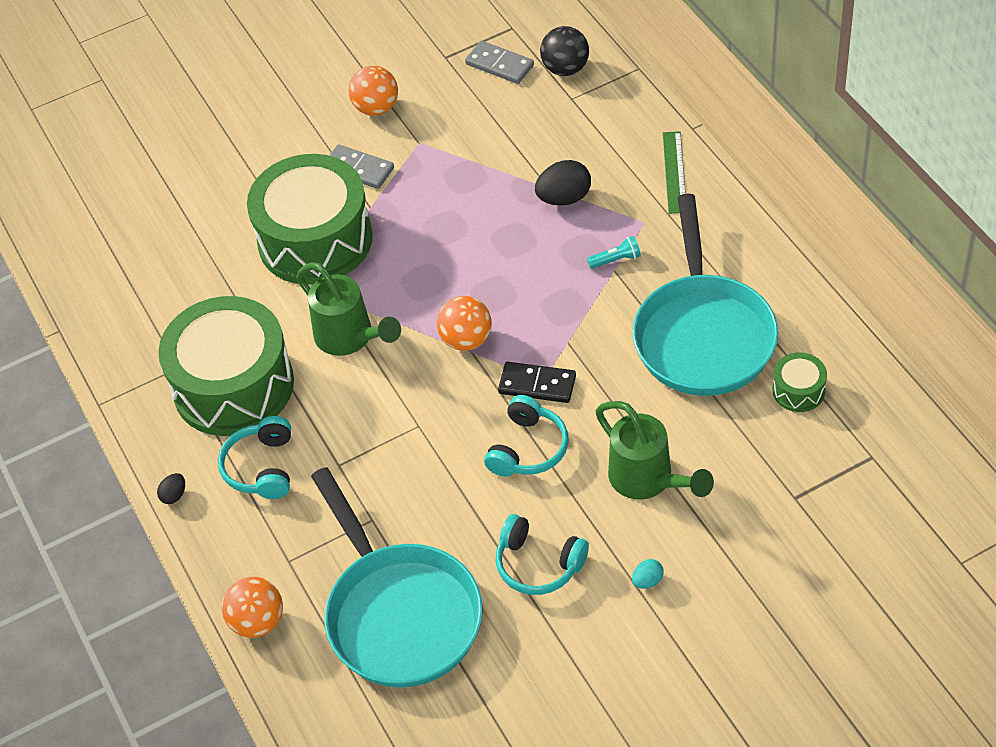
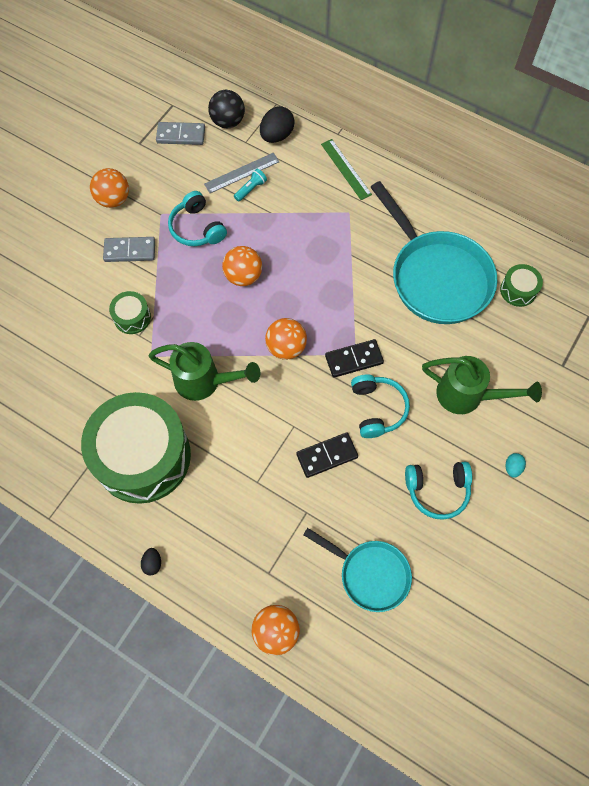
camera: 35 degrees left, 15 degrees up
turquoise headphones [218,416,291,499] -> turquoise headphones moved to [168,191,227,246]
green drum [247,154,373,285] -> green drum [109,291,151,334], size x0.42
turquoise pan [311,467,483,688] -> turquoise pan [303,528,412,612], size x0.58
black egg [535,160,591,206] -> black egg moved to [260,106,295,143]
turquoise flashlight [587,236,641,269] -> turquoise flashlight moved to [234,169,267,202]
none -> grey ruler [204,153,279,193]
none -> orange ball [222,246,262,286]
none -> black domino [296,432,358,478]

